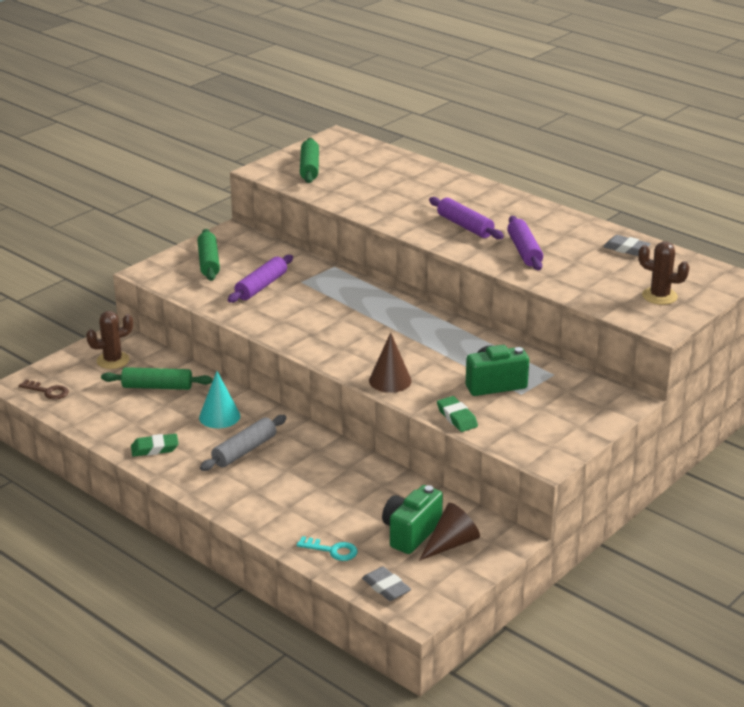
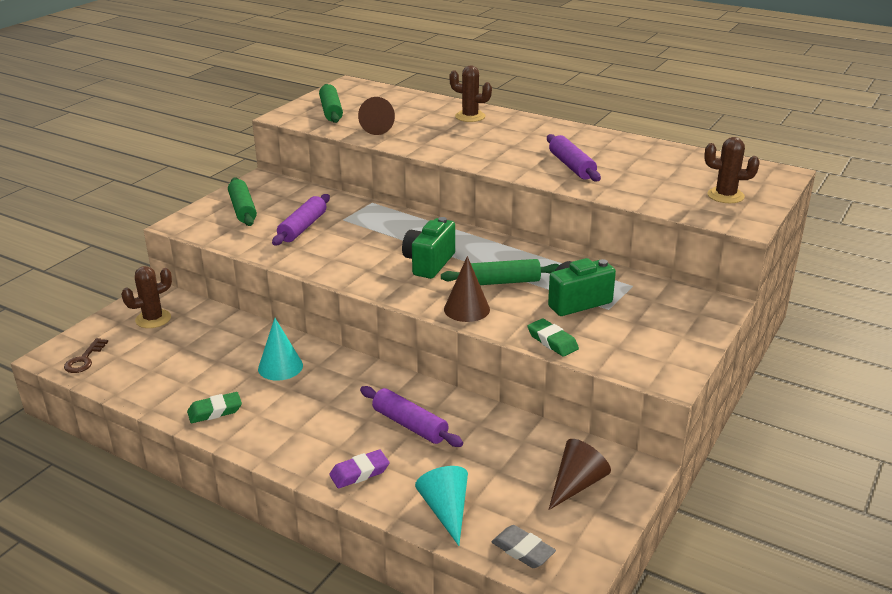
camera: 10 degrees left, 0 degrees up
brown key [19,379,69,400] -> brown key turned 90 degrees clockwise [64,338,108,373]
green rolling pin [101,367,213,390] -> green rolling pin moved to [441,259,559,285]
grey rolling pin [200,415,287,471] -> none
turquoise key [297,536,358,561] -> turquoise cone [415,466,468,546]
green camera [382,485,443,554] -> green camera moved to [402,217,455,279]
purple rolling pin [429,197,504,239] -> purple rolling pin moved to [360,386,463,447]
grey eraser [603,235,651,256] -> none
none -> purple eraser [329,449,389,488]
none -> brown cone [358,97,395,135]
none -> brown cactus [449,66,492,122]

